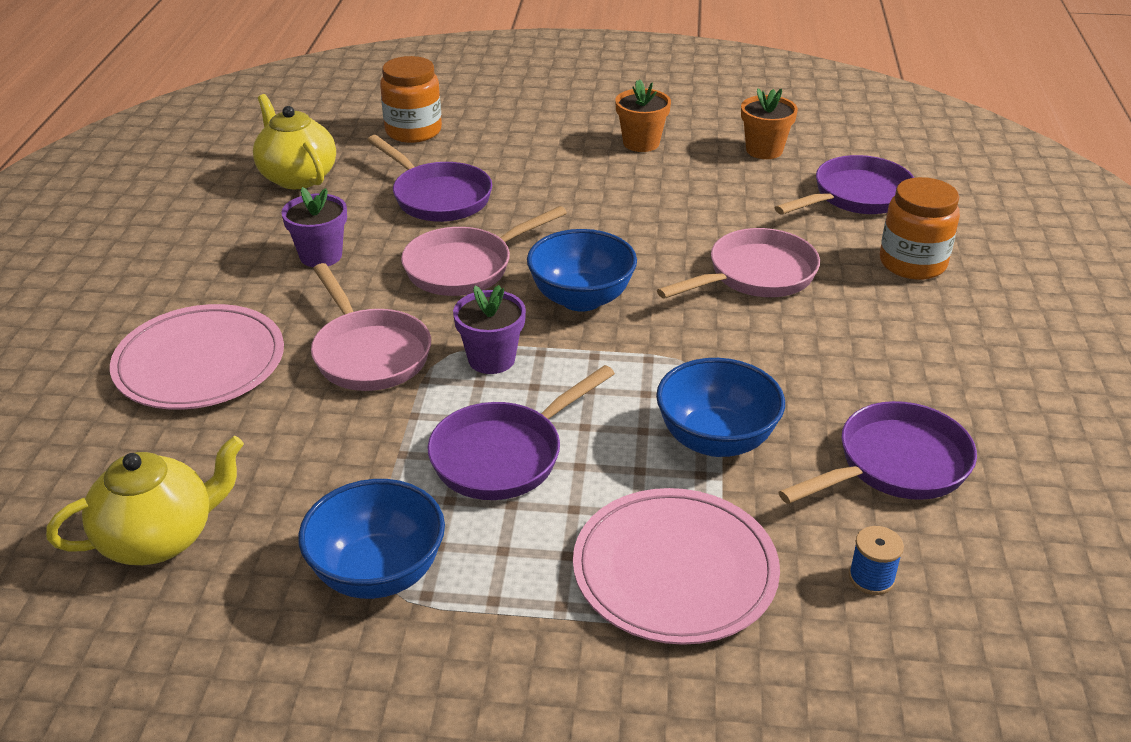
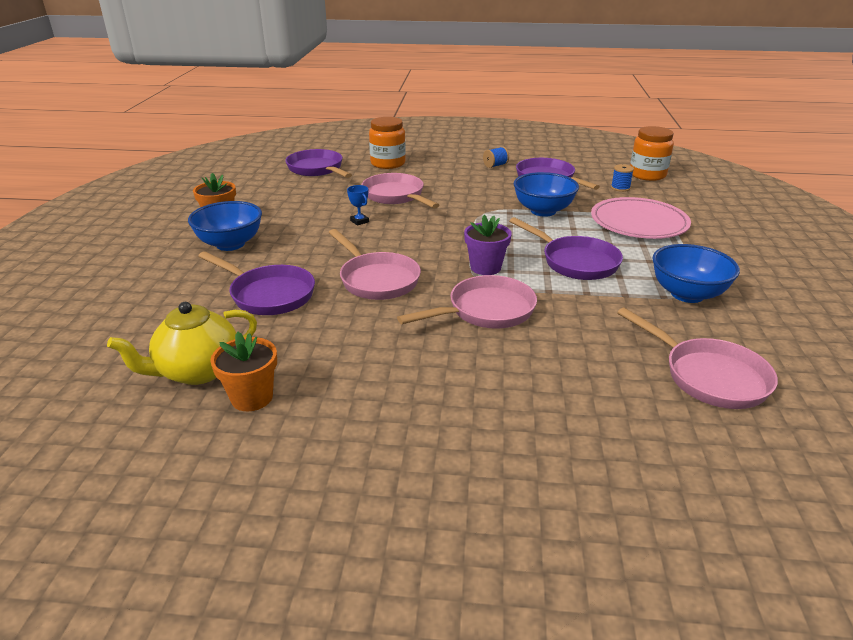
camera: 90 degrees left, 5 degrees down
yellow teapot [46,436,244,565] -> pink pan [617,307,778,409]
pink plate [110,304,284,410] -> none
purple flower pot [281,187,347,267] -> none
purple pan [367,135,492,222] -> purple pan turned 75 degrees clockwise [198,251,315,315]
orange jar [380,56,442,143] -> orange jar moved to [630,126,674,181]
blue bowl [527,229,637,312] -> blue bowl moved to [188,201,262,251]
orange flower pot [741,88,798,159] -> orange flower pot moved to [210,332,277,411]
none -> blue trophy [347,185,369,226]
none -> blue spool [483,147,509,168]

